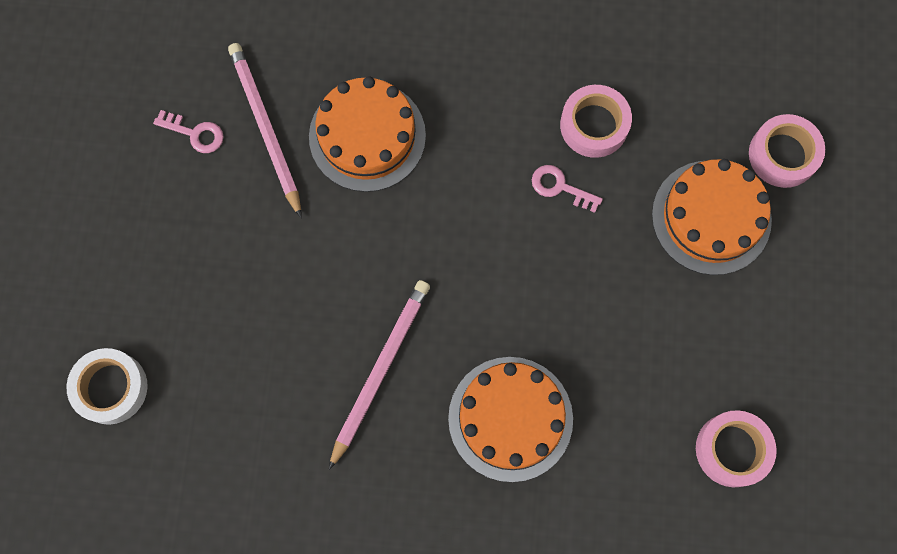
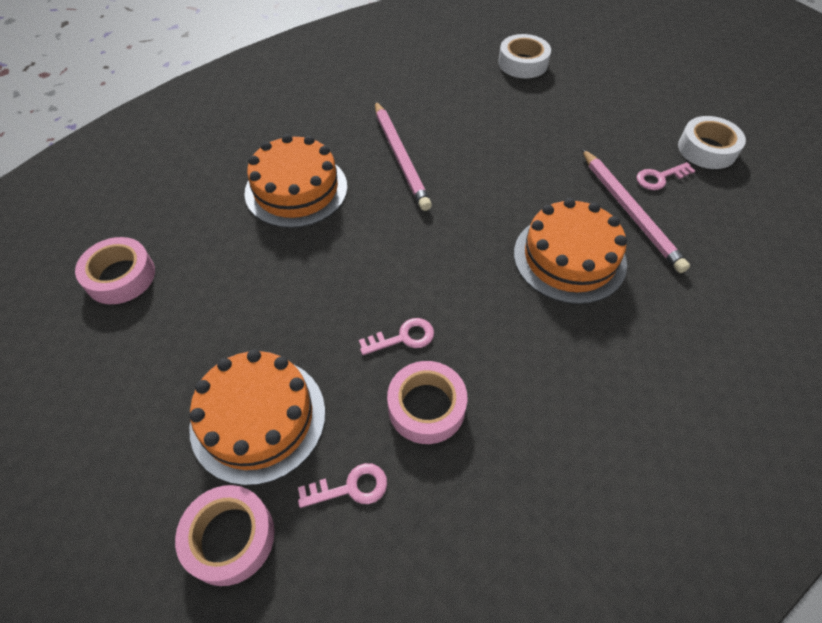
camera: 135 degrees right, 20 degrees down
pink pencil [228,43,302,218] -> pink pencil turned 45 degrees clockwise [582,149,690,273]
none -> pink key [298,463,387,508]
none -> white tape [678,116,746,169]

